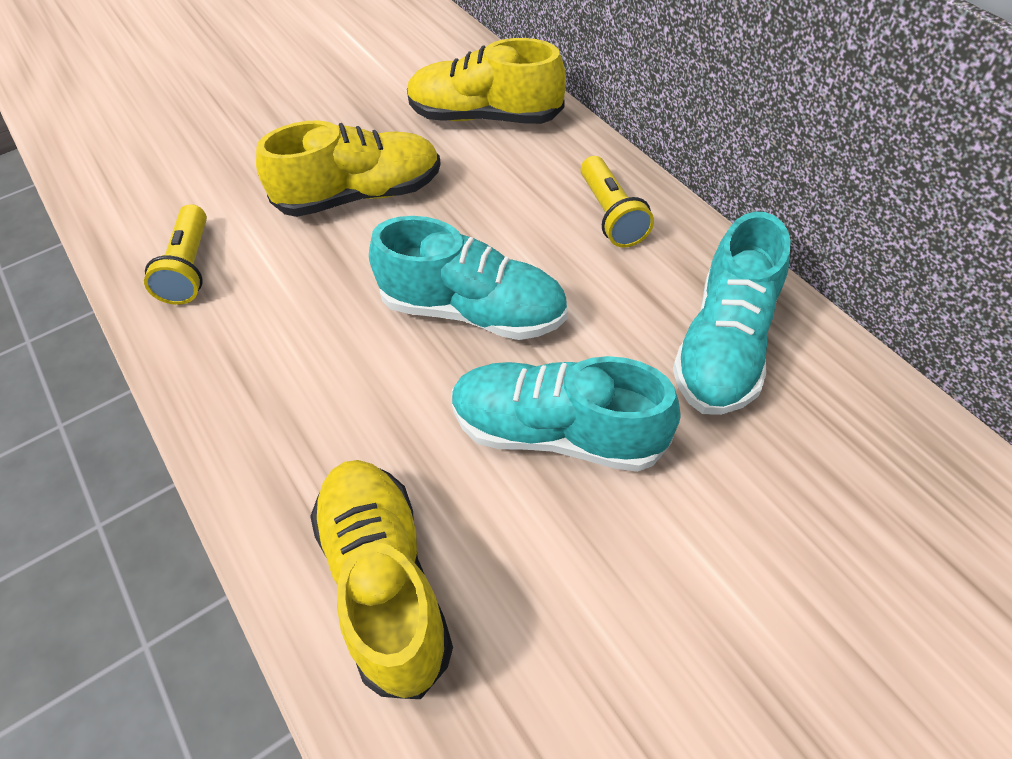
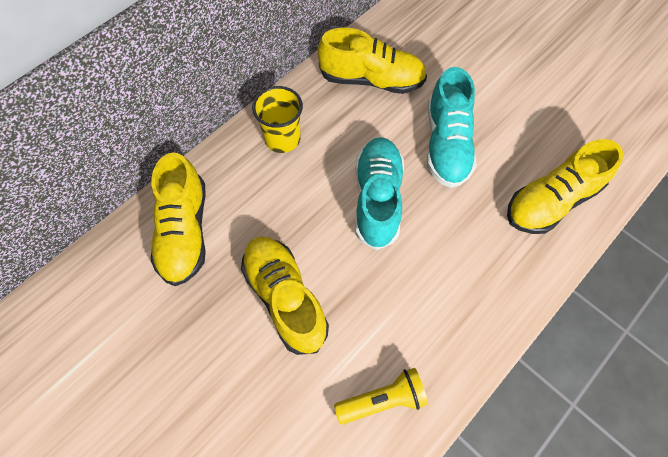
camera: 105 degrees left, 10 degrees up
yellow flashlight [581,156,654,248] -> yellow cup [252,86,303,153]
turquoise shoe [673,211,791,415] -> yellow shoe [318,27,427,94]

